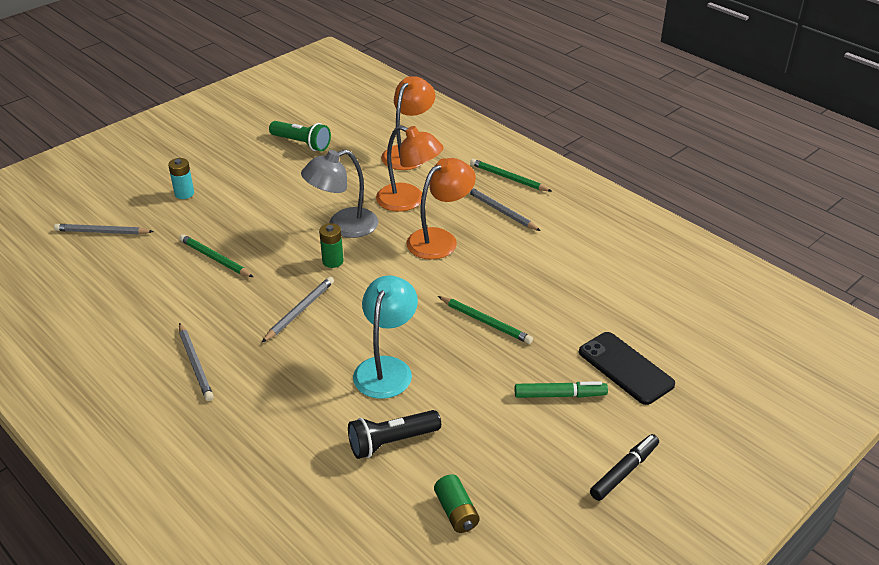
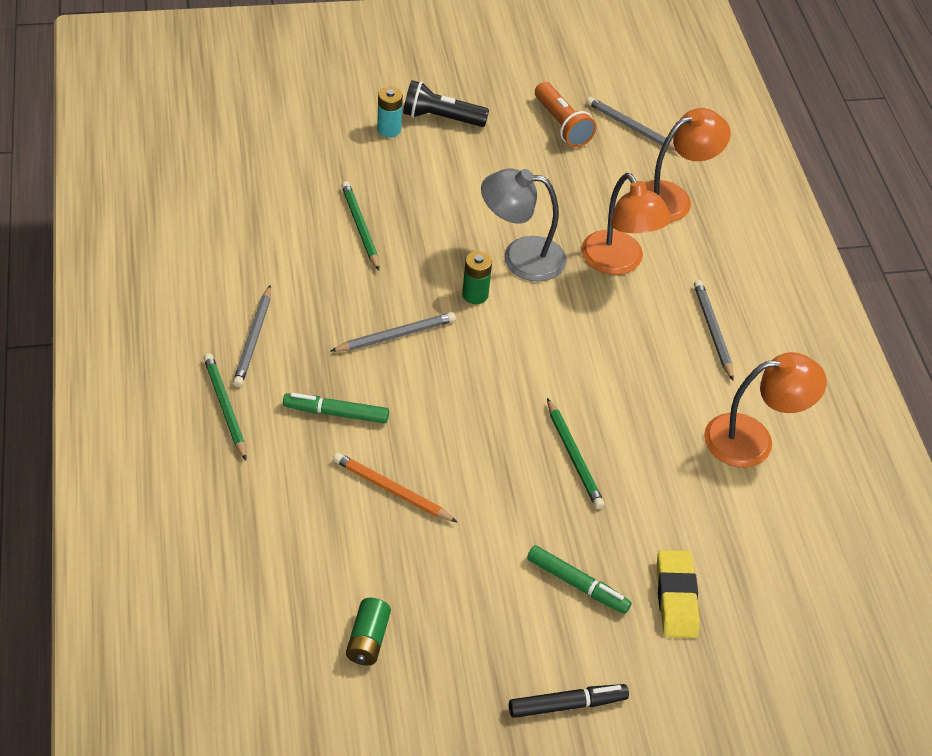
camera: 30 degrees right, 10 degrees up
grey pencil [54,224,154,234] -> grey pencil moved to [586,97,676,151]
green flashlight [269,121,331,151] -> orange flashlight [535,82,596,147]
black flashlight [348,410,441,459] -> black flashlight moved to [403,80,489,127]
turquoise lamp [353,275,418,399] -> none
orange lamp [406,158,476,260] -> orange lamp moved to [704,352,827,467]
green pencil [470,159,552,191] -> green pencil moved to [203,353,247,460]
black phone [579,332,675,405] -> yellow eraser [657,550,700,638]
none -> green marker [283,393,389,424]
none -> orange pencil [333,453,457,522]

